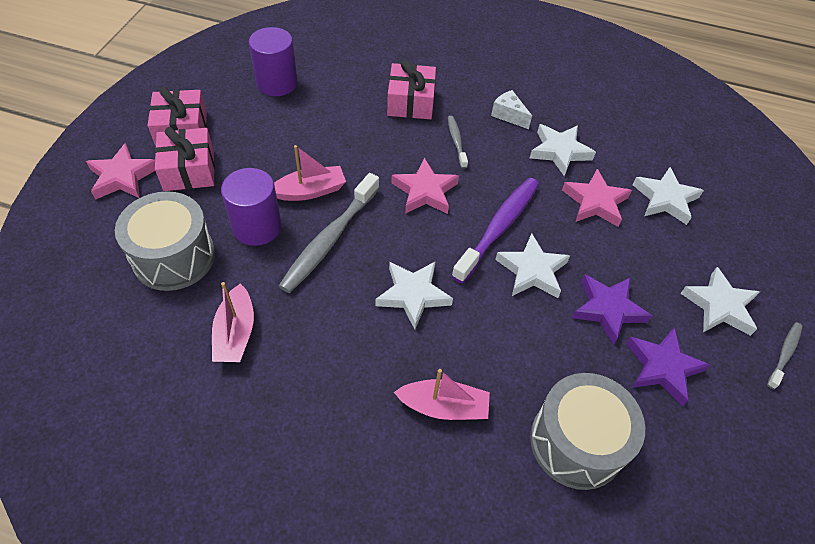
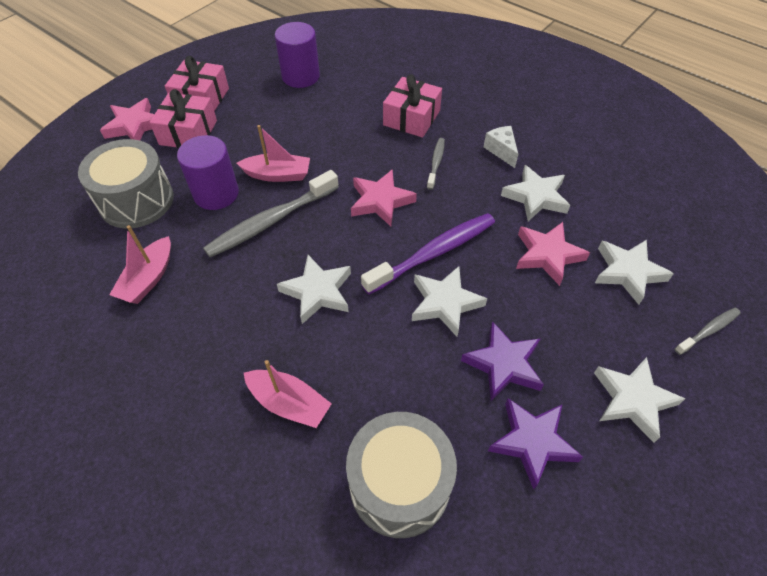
camera: 25 degrees right, 0 degrees up
grey toothbrush [767,322,803,389] -> grey toothbrush moved to [674,308,741,355]

